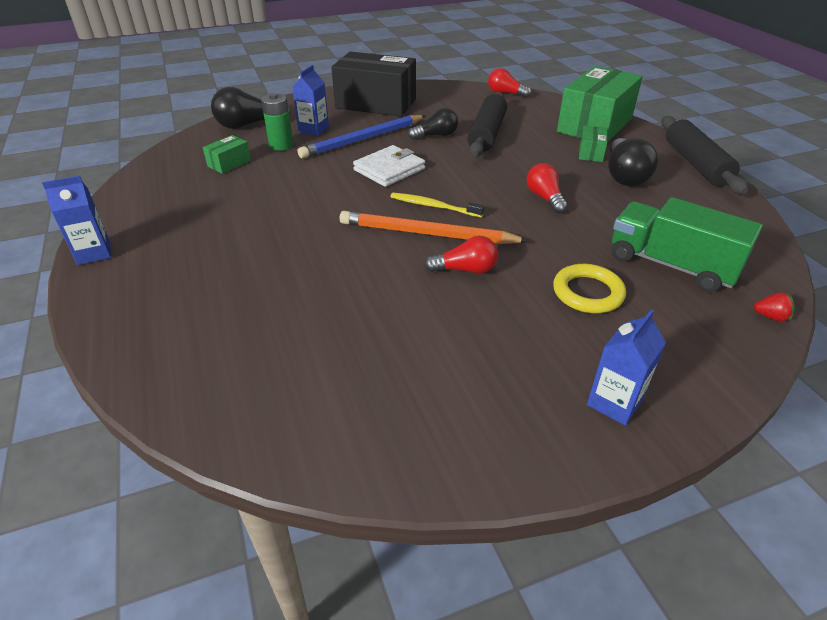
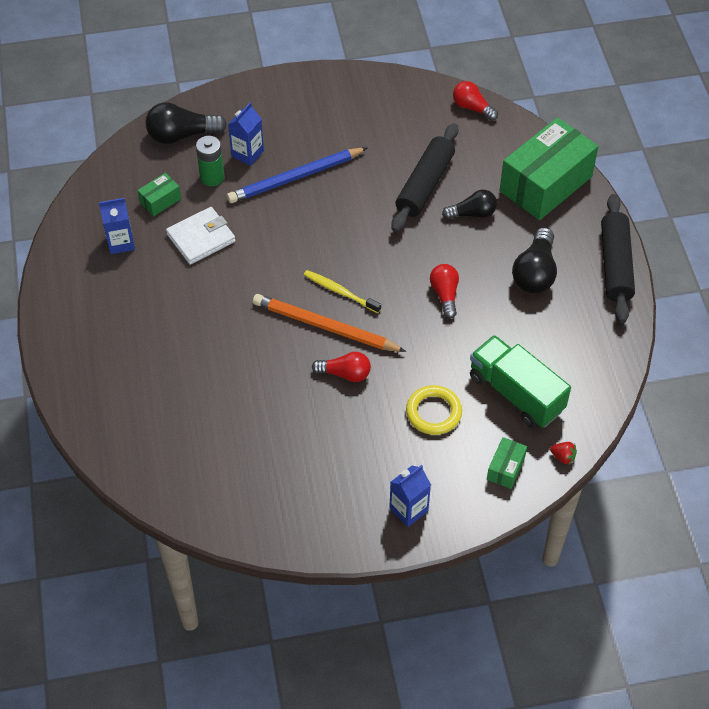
camera: 10 degrees right, 15 degrees up
blue carton [42,176,111,265] -> blue carton moved to [99,198,135,254]
black box [331,51,416,117] -> none
white wallet [353,145,425,187] -> white wallet moved to [166,207,235,264]
black light bulb [408,108,458,140] -> black light bulb moved to [442,190,497,219]
green box [579,126,607,162] -> green box moved to [487,437,527,489]

